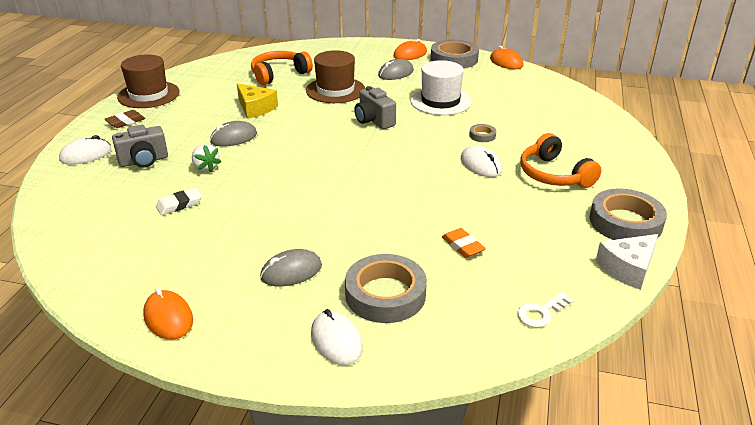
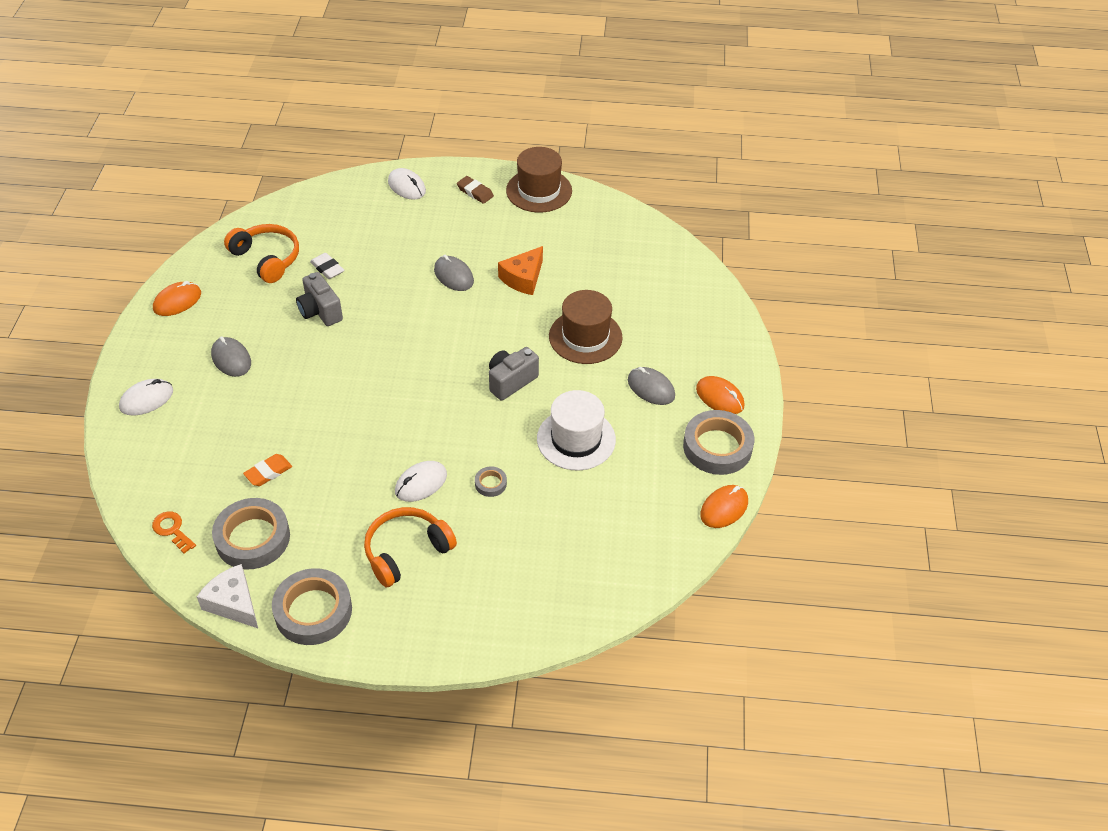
camera: 80 degrees right, 15 degrees up
grey camera [112,125,168,168] -> grey camera moved to [296,272,343,326]
white strawberry [192,144,221,173] -> none
yellow cheese [237,83,278,119] -> orange cheese [498,246,543,295]
orange headphones [251,51,313,85] -> orange headphones moved to [224,224,299,283]
grey tape [345,254,427,323] -> grey tape moved to [212,498,290,569]
white key [517,292,574,328] -> orange key [152,511,196,554]

